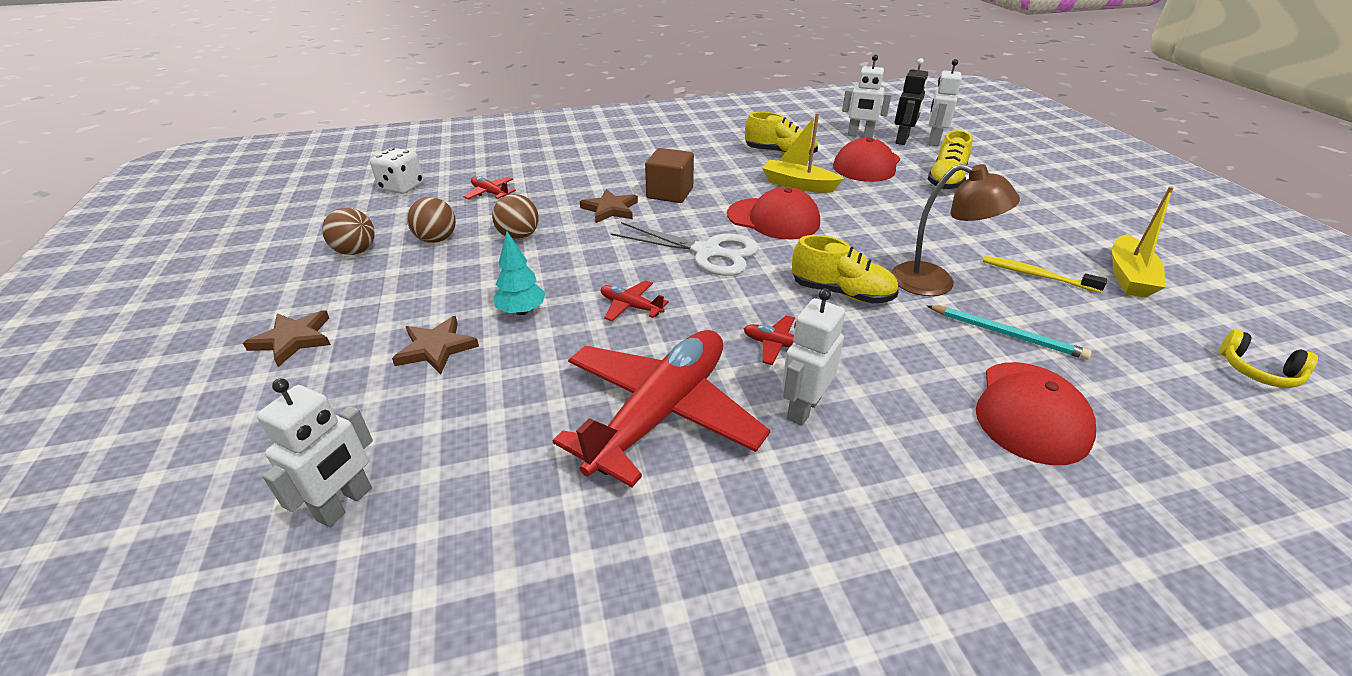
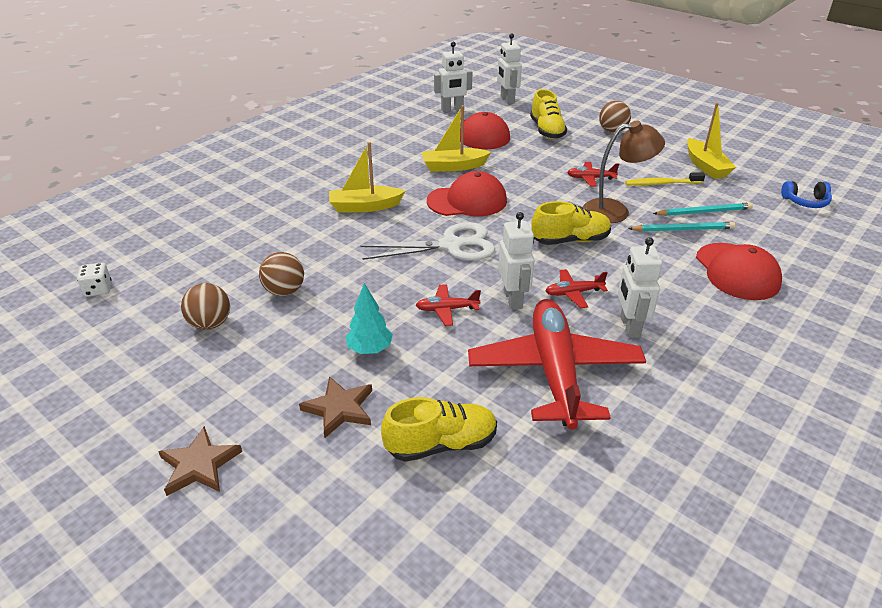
camera: 35 degrees left, 0 degrees up
white robot [257,378,373,527] -> white robot moved to [498,212,534,310]
brown ball [322,208,375,255] -> brown ball moved to [599,101,631,133]
white dice [370,148,424,194] -> white dice [77,262,111,297], size x0.65
red plane [463,176,516,199] -> red plane moved to [567,162,619,187]
brown star [580,189,638,223] -> none
brown cube [645,148,694,203] -> yellow boat [329,142,405,212]
yellow shoe [745,112,818,154] -> yellow shoe moved to [381,397,497,462]
black robot [895,58,928,145] -> none
yellow headphones [1220,329,1318,388] -> blue headphones [781,181,832,208]
none -> turquoise pencil [653,202,753,216]

